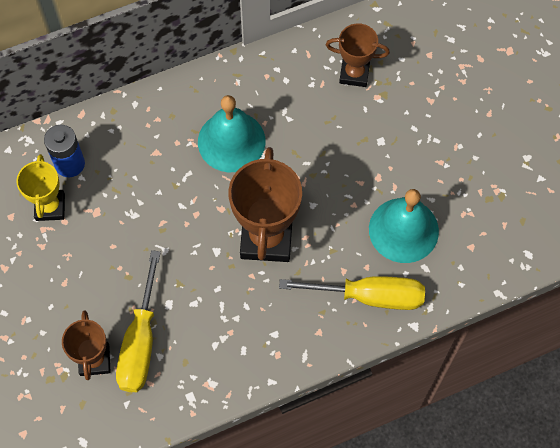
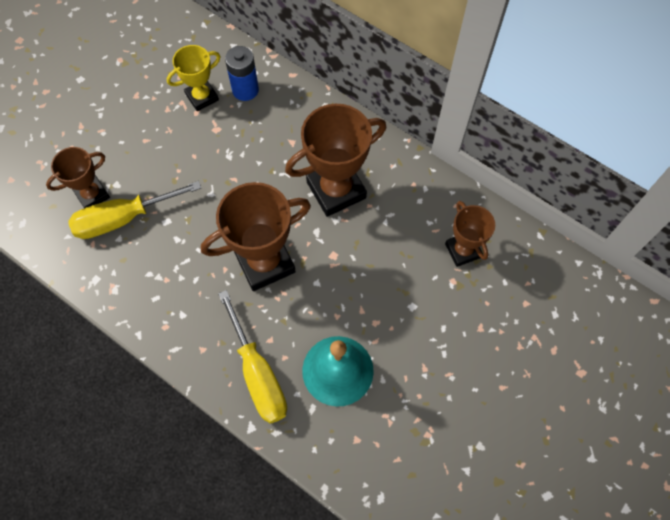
camera: 60 degrees right, 0 degrees up
turquoise bell [198,95,266,172] -> brown trophy [285,104,386,217]

